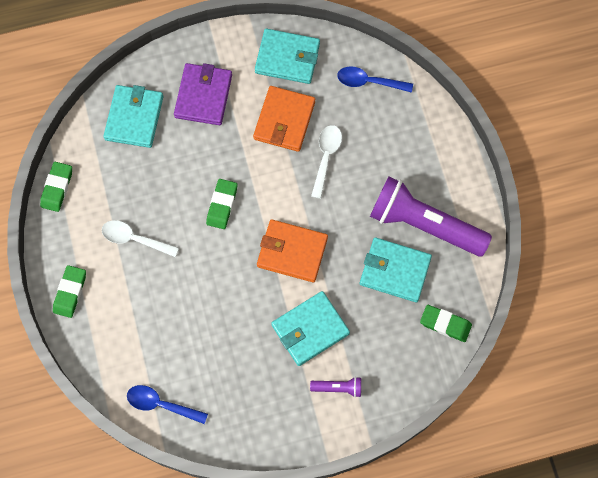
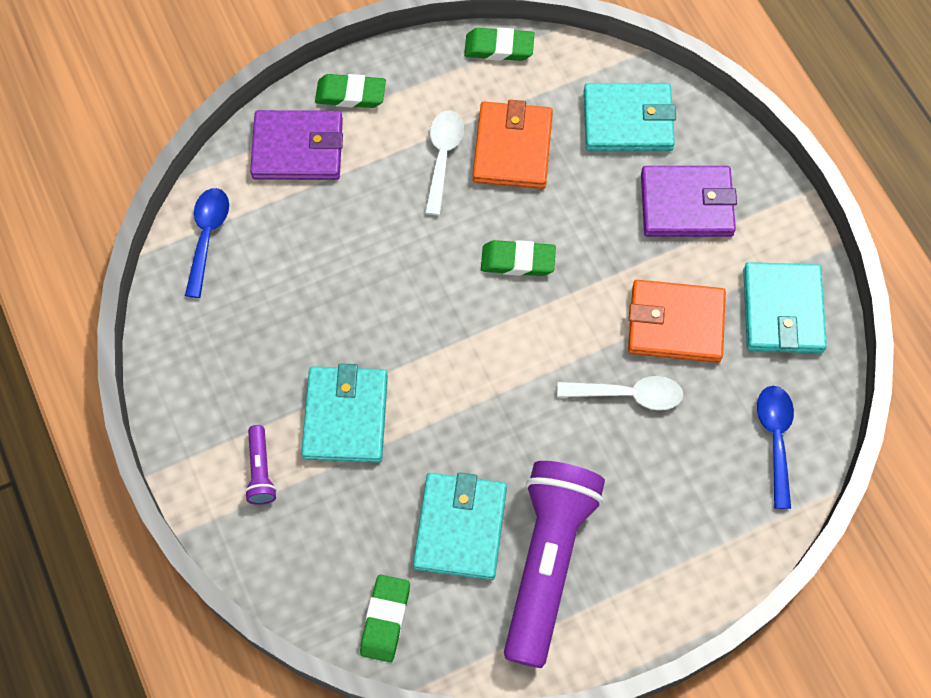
camera: 80 degrees right, 5 degrees down
orange wallet [257,219,328,282] -> orange wallet moved to [473,100,553,189]
turquoise wallet [271,291,350,366] -> turquoise wallet turned 45 degrees clockwise [301,363,388,463]
none -> purple wallet [250,110,343,180]

